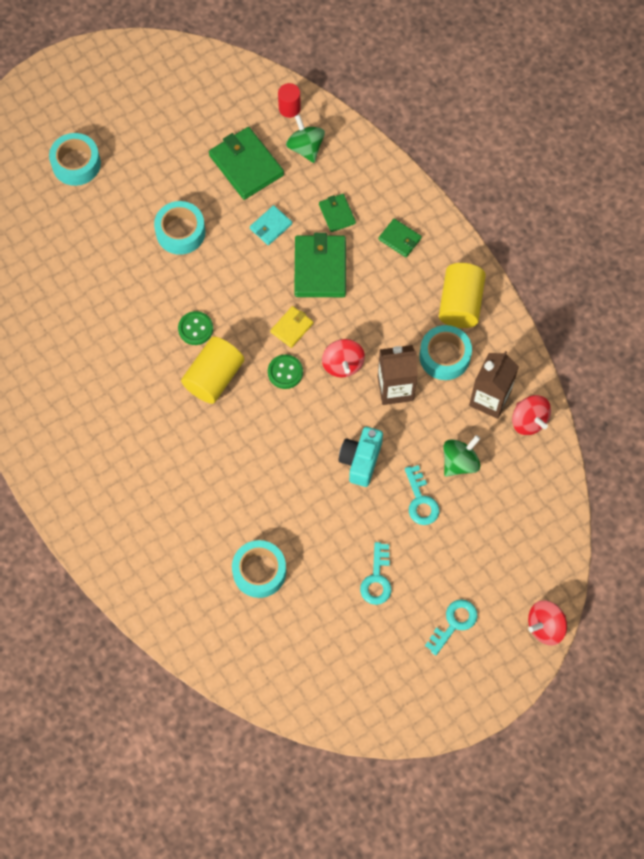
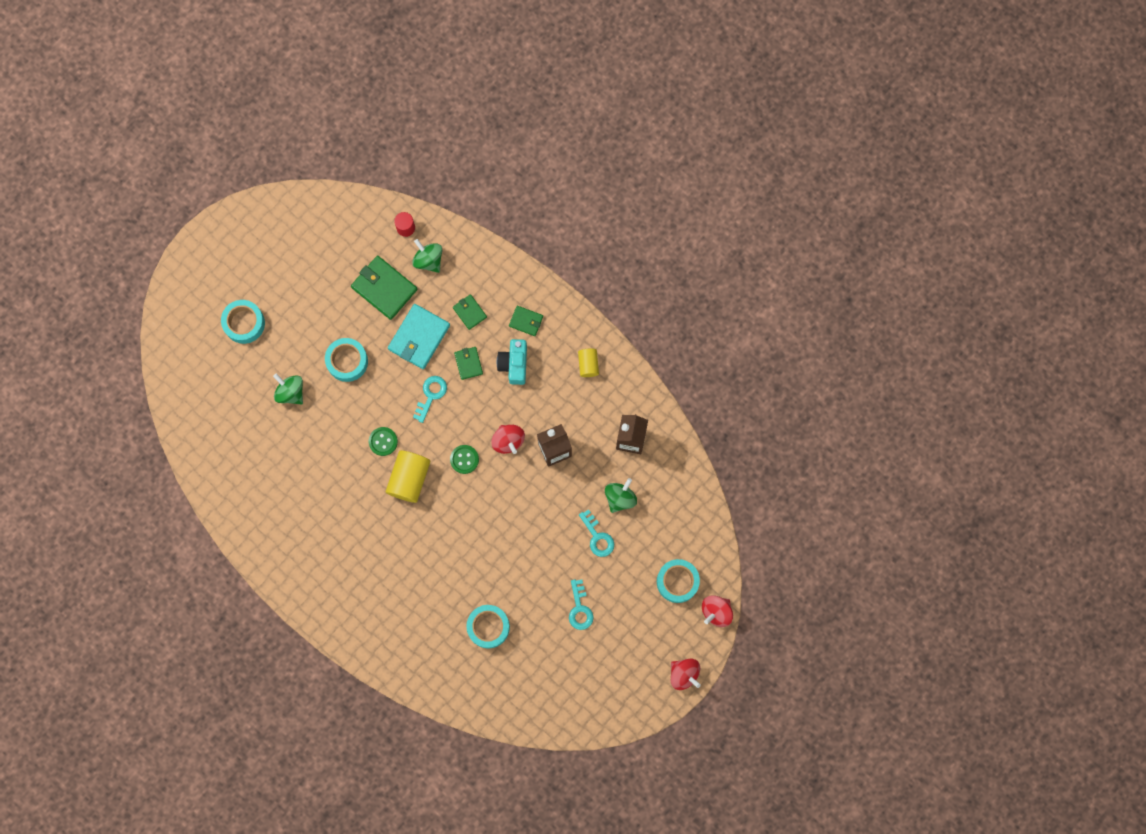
camera: 15 degrees left, 10 degrees up
turquoise wallet [250,205,292,245] -> turquoise wallet [388,304,450,369], size x1.85
yellow wallet [270,306,313,348] -> none
green wallet [294,233,346,297] -> green wallet [454,347,483,380], size x0.54
turquoise camera [339,427,383,487] -> turquoise camera moved to [497,339,527,385]
turquoise tape [419,325,472,380] -> turquoise tape moved to [657,559,700,603]
turquoise key [425,599,478,655] -> turquoise key moved to [413,376,447,423]
yellow cylinder [439,263,486,328] -> yellow cylinder [578,349,599,377], size x0.58
red spinning top [512,395,551,435] -> red spinning top moved to [671,659,701,690]
none -> green spinning top [273,374,303,404]

